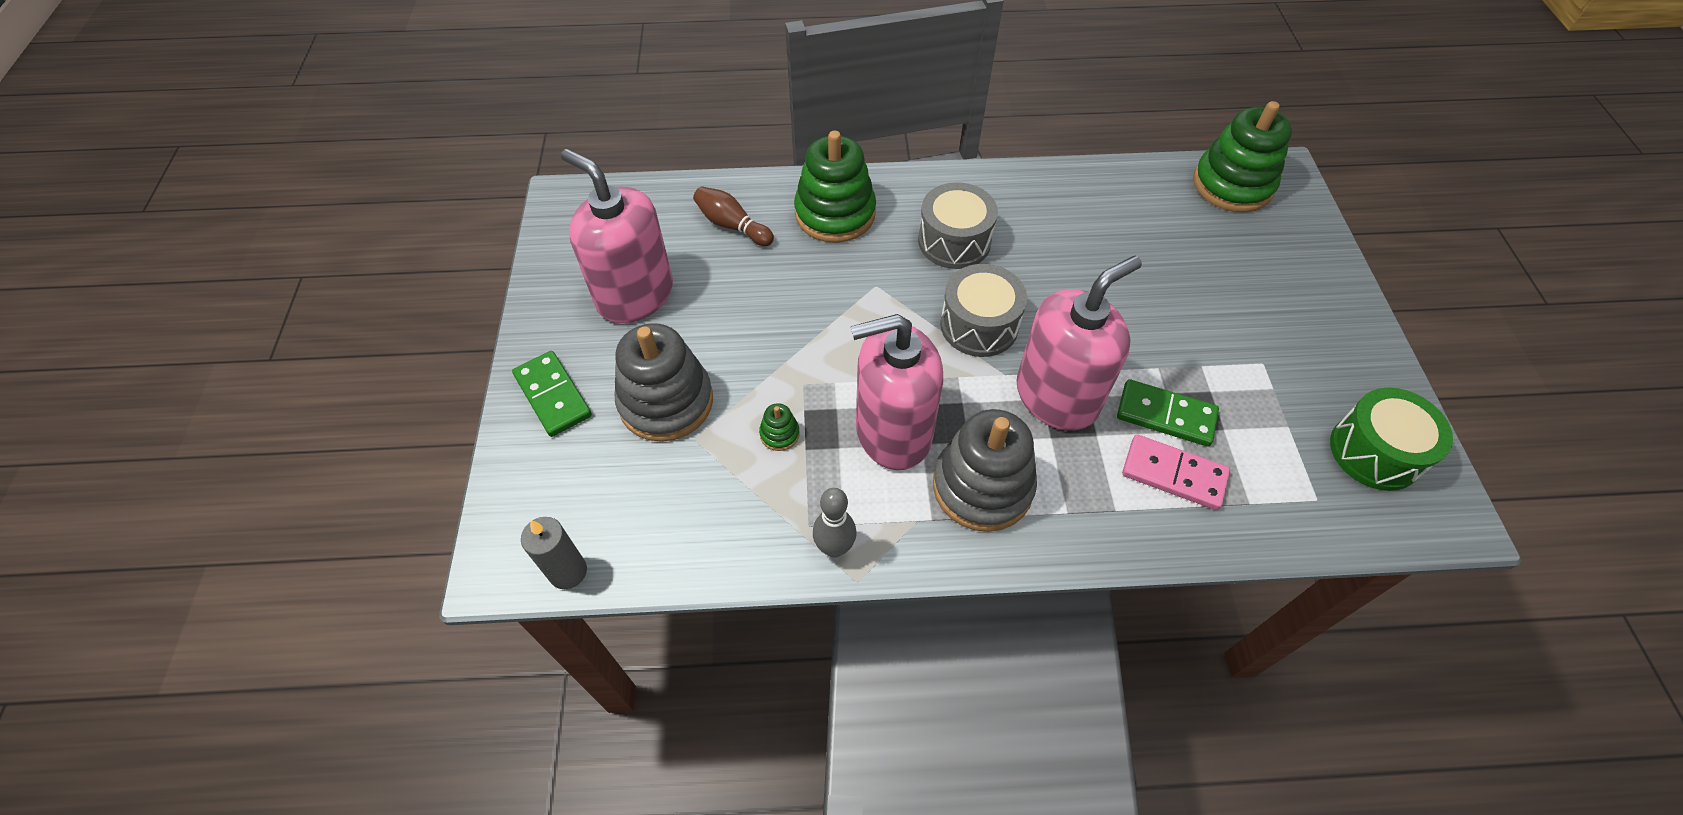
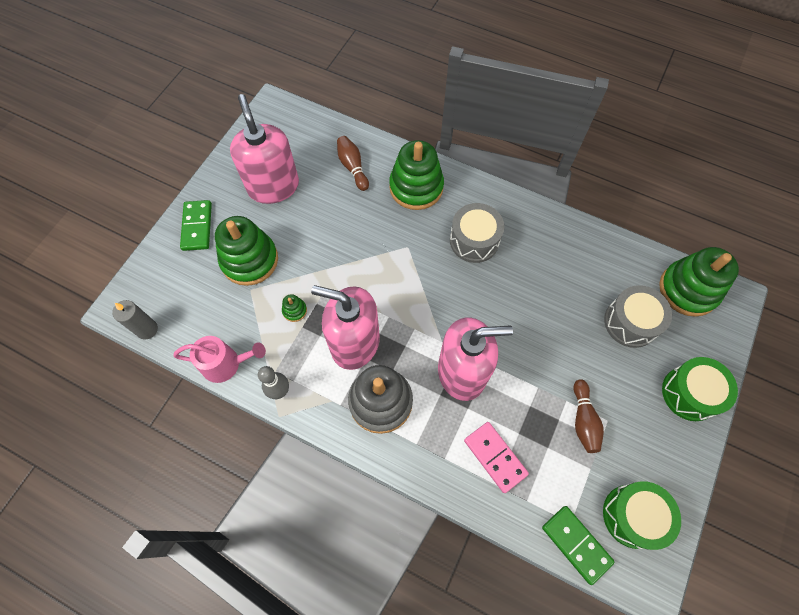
camera: 30 degrees right, 10 degrees up
grey stacking toy [615,323,713,442] -> green stacking toy [215,216,278,286]
grey drum [940,264,1027,357] -> grey drum moved to [604,285,672,348]
green domino [1117,379,1219,446] -> green domino moved to [542,506,615,585]
none -> pink watering can [173,336,266,383]
none -> brown bowling pin [573,379,604,453]
none -> green drum [662,357,738,421]

